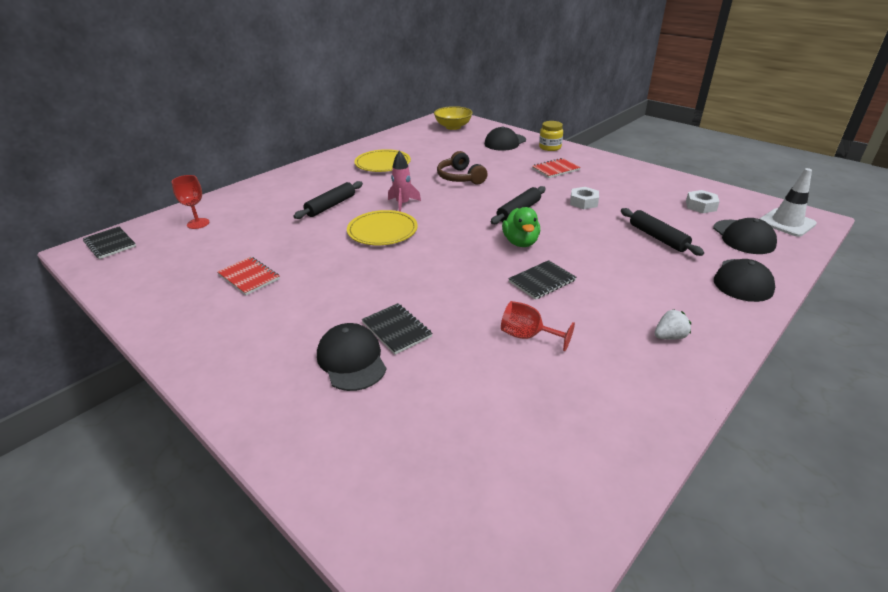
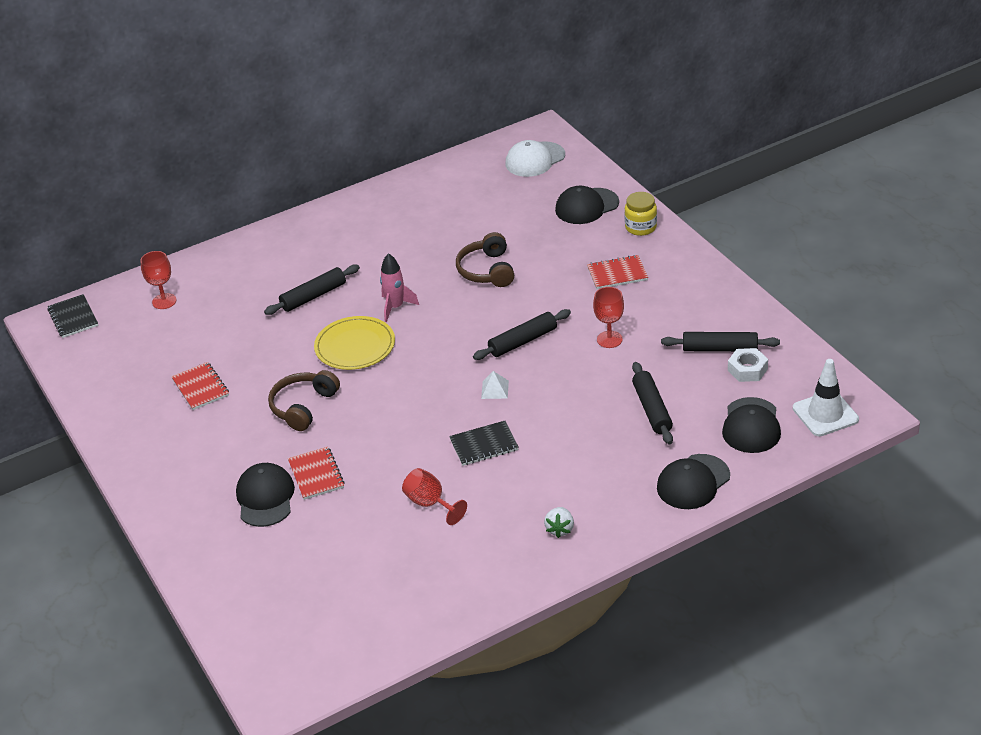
camera: 20 degrees right, 5 degrees up
yellow plate [354,149,411,172] -> none
black notebook [362,303,432,355] -> red notebook [288,446,345,500]
yellow bowl [434,106,473,130] -> white cap [505,140,565,177]
green duck [502,207,540,247] -> white pyramid [481,371,509,399]
white nut [570,187,599,209] -> red goblet [593,287,624,348]
white strawberry [655,309,691,340] -> white strawberry turned 105 degrees clockwise [544,507,574,538]
none -> brown headphones [268,370,340,431]
none -> black rolling pin [661,332,780,352]

